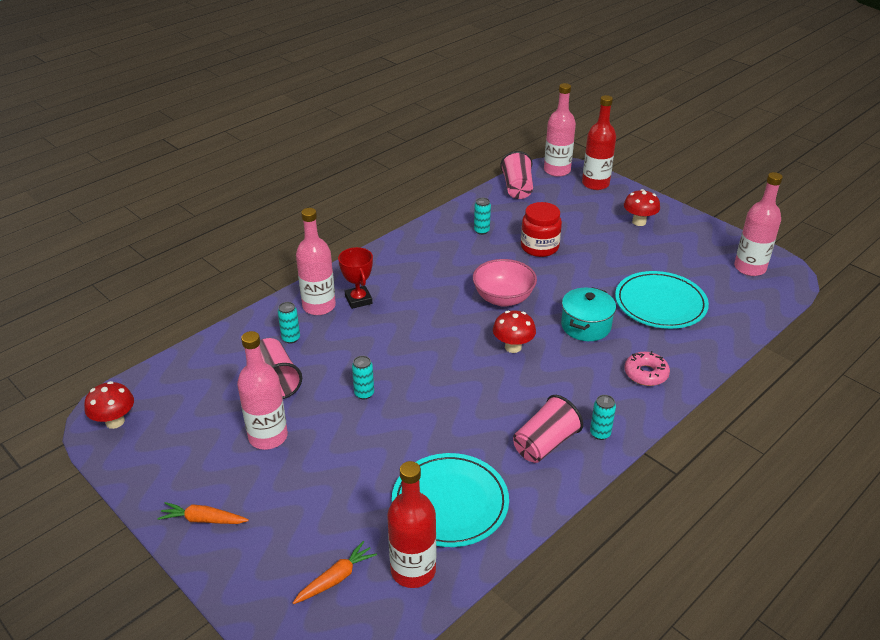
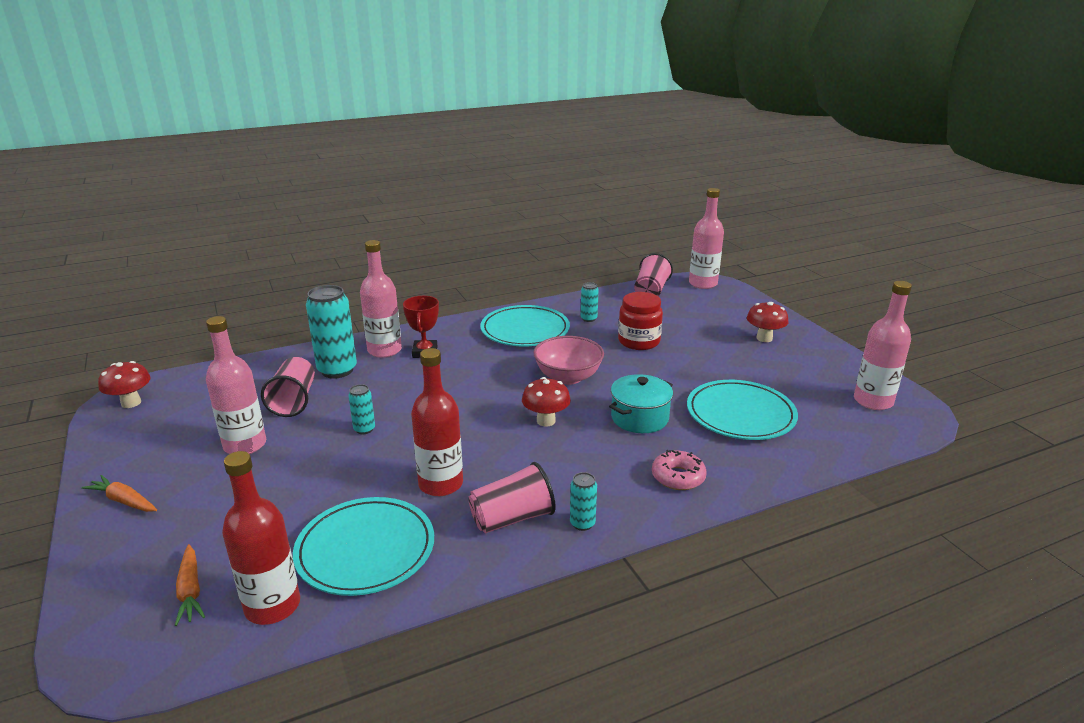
camera: 20 degrees right, 10 degrees down
turquoise can [278,302,300,344] -> turquoise can [306,285,357,379], size x2.06
orange carrot [293,541,377,604] -> orange carrot turned 90 degrees clockwise [175,544,205,626]
red bottle [582,95,616,190] -> red bottle moved to [411,348,463,496]
none -> turquoise plate [480,305,570,346]

